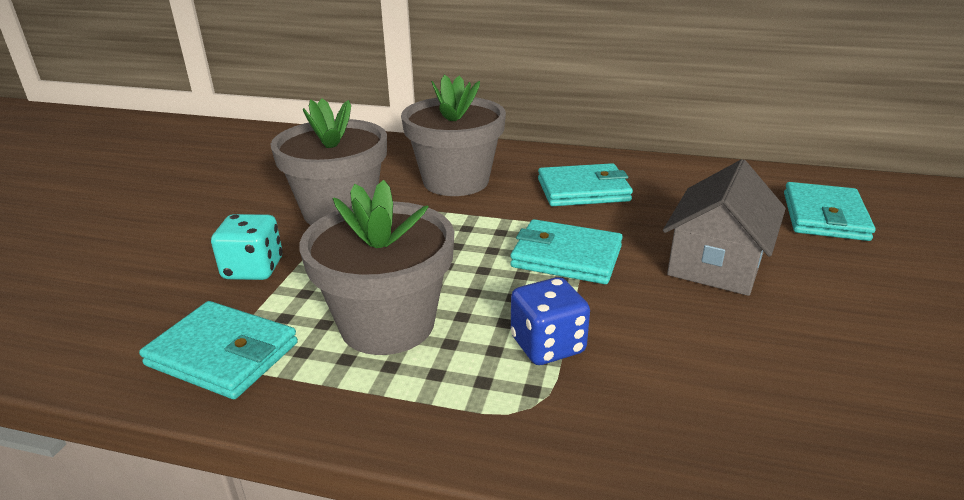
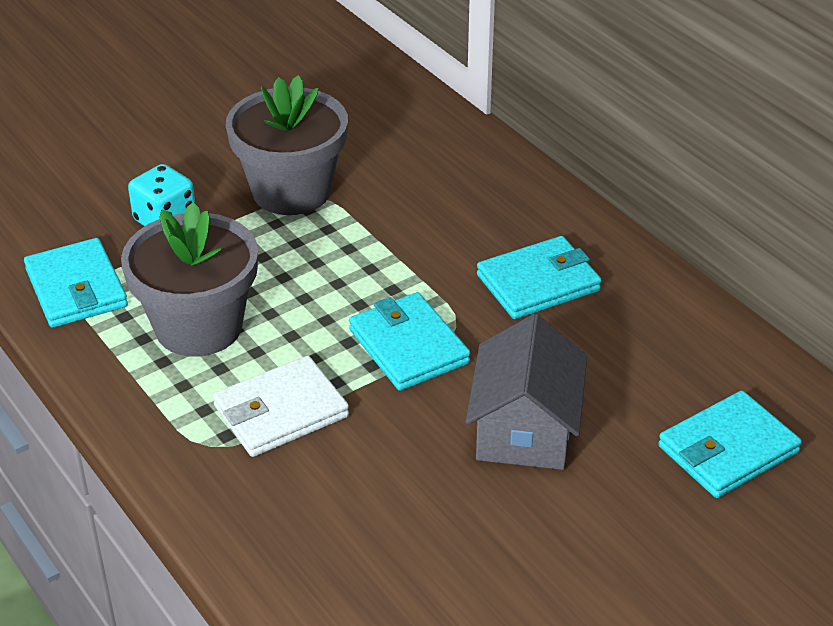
camera: 40 degrees right, 10 degrees up
grey flower pot [401,75,506,196] -> none
blue dice [511,277,590,365] -> white wallet [213,356,349,457]
turquoise wallet [538,163,633,206] -> turquoise wallet turned 60 degrees counterclockwise [477,236,602,319]
grey house [663,159,786,296] -> grey house turned 60 degrees counterclockwise [466,314,587,470]

